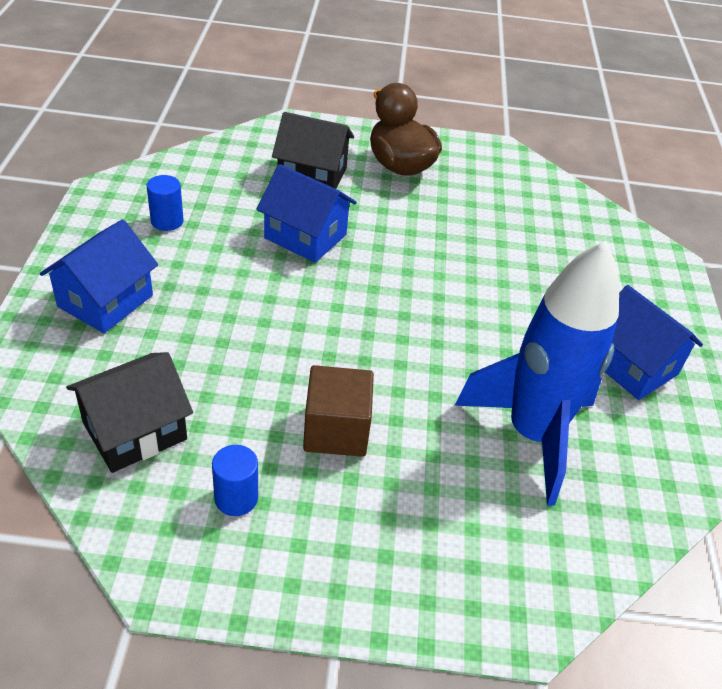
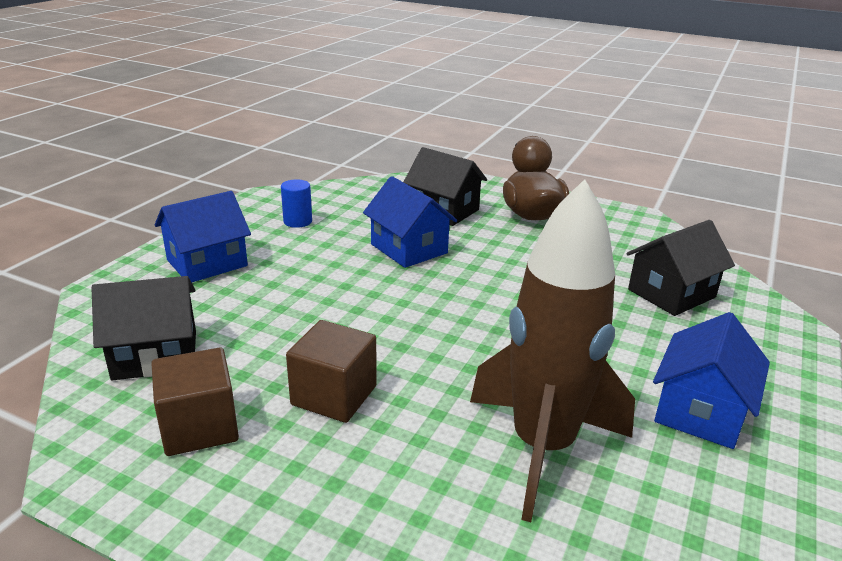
camera: 25 degrees right, 15 degrees down
blue cylinder [212,445,258,516] -> brown cube [151,347,239,456]
blue rocket [455,241,619,506] -> brown rocket [470,179,635,522]
blue house [605,285,703,400] -> blue house turned 45 degrees clockwise [653,312,770,449]
none -> black house [626,220,735,316]

